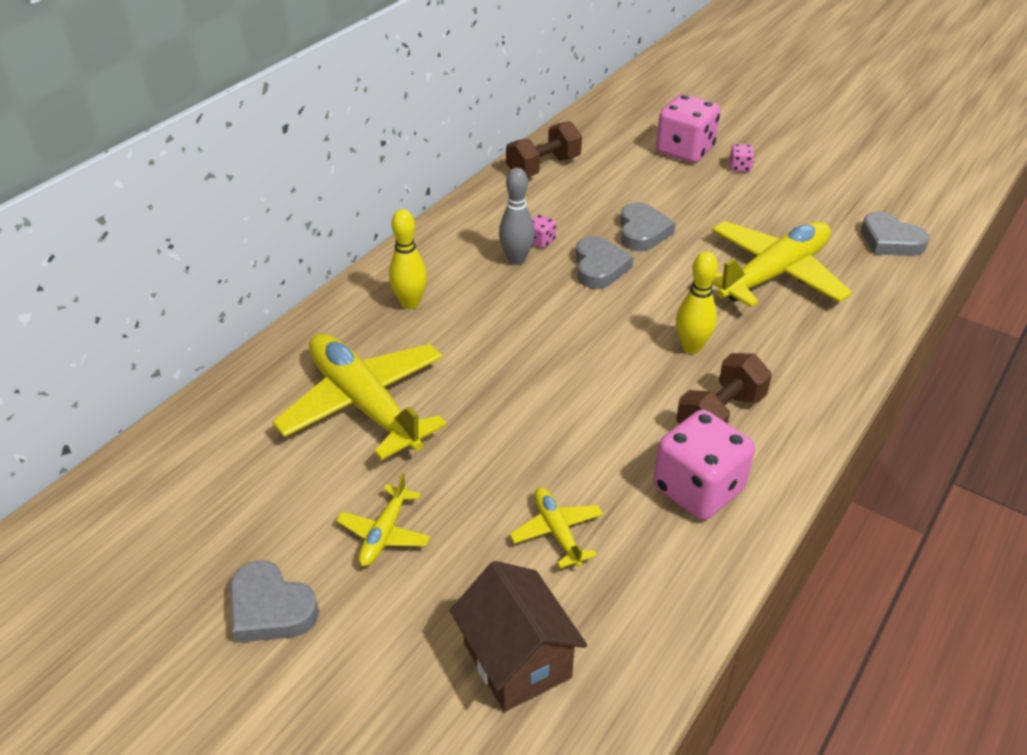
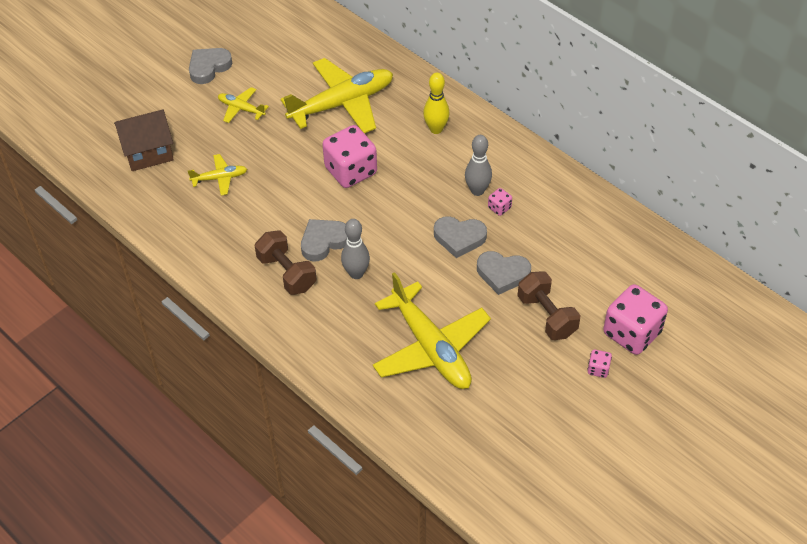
camera: 100 degrees right, 10 degrees up
brown dumbbell [506,121,582,177] -> brown dumbbell moved to [517,271,580,340]
pink dice [653,410,755,520] -> pink dice moved to [322,125,377,188]
yellow bowling pin [676,251,718,354] -> grey bowling pin [341,219,370,279]
grey heart [861,211,930,256] -> grey heart moved to [301,219,347,261]

